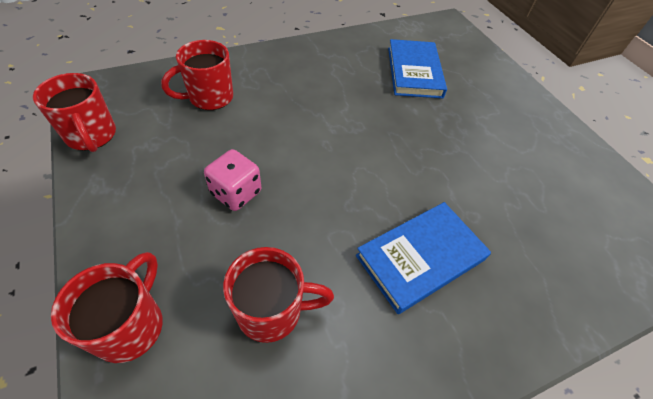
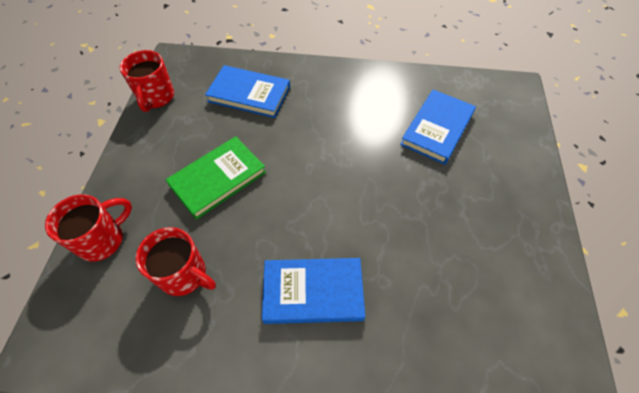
camera: 35 degrees right, 5 degrees up
red mug [161,40,233,110] -> blue book [205,65,290,118]
pink dice [204,149,261,211] -> green book [166,136,266,220]

